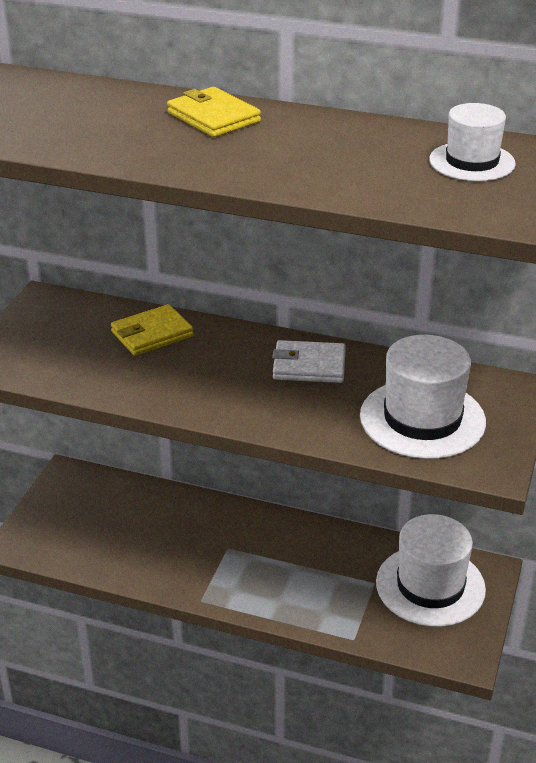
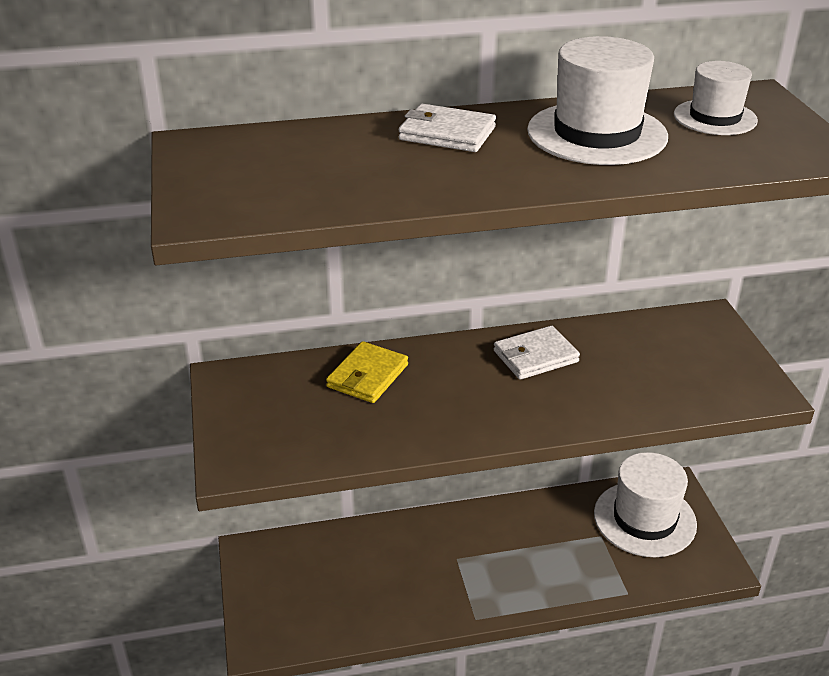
camera: 30 degrees left, 0 degrees up
yellow wallet [167,87,261,137] -> white wallet [399,104,496,152]
white hat [360,335,486,459] -> white hat moved to [527,36,668,165]

